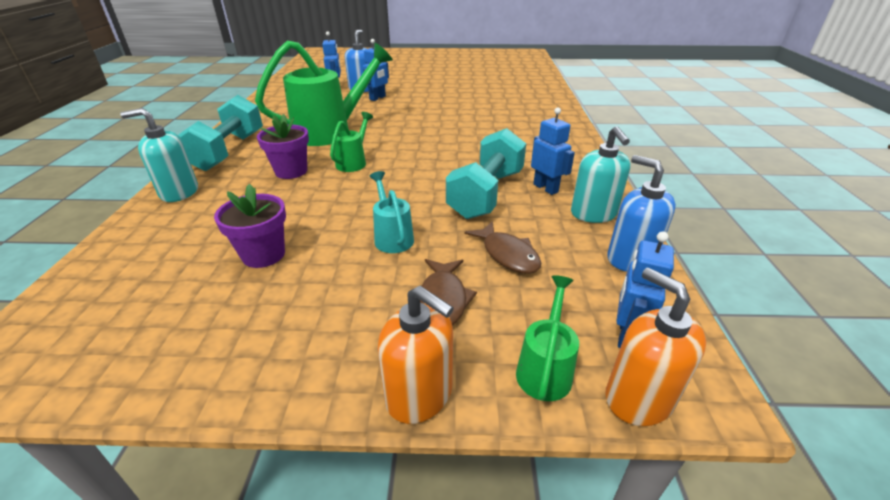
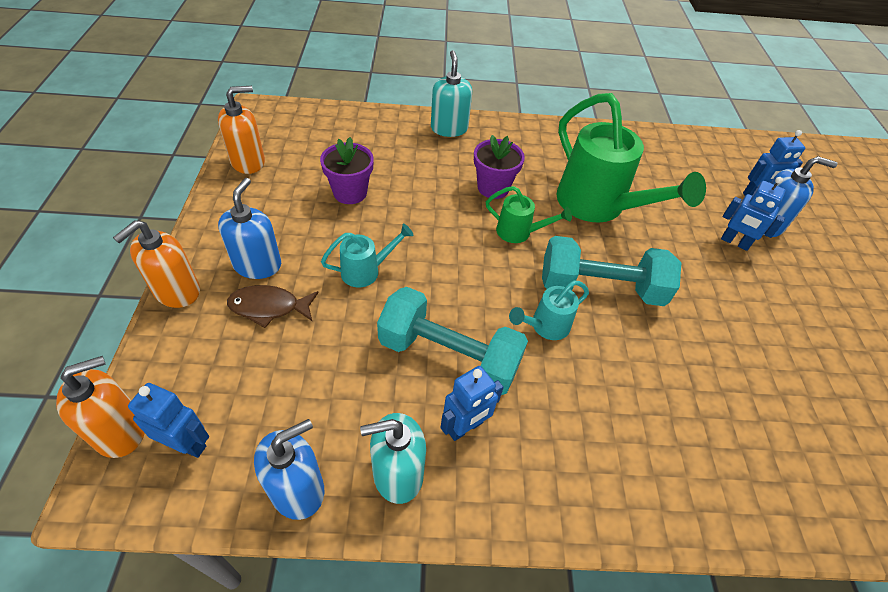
camera: 85 degrees right, 15 degrees up
turquoise dumbbell [178,95,263,171] -> turquoise dumbbell moved to [542,236,681,306]
brown fish [464,221,541,274] -> none
green watering can [516,275,579,401] -> none
none -> orange soap dispenser [218,86,265,174]
none -> blue soap dispenser [218,178,281,279]
none -> turquoise watering can [509,281,589,340]

